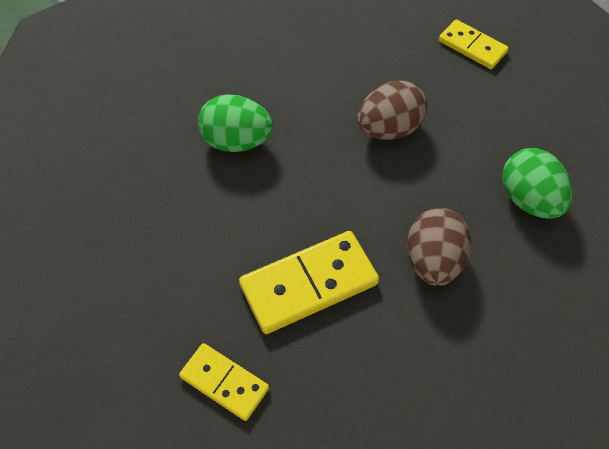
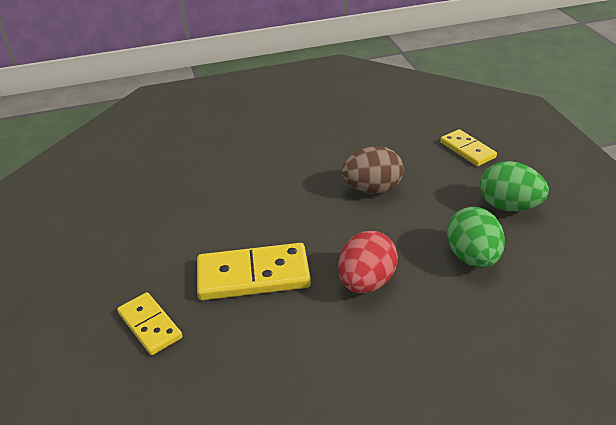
camera: 20 degrees right, 20 degrees down
green egg [198,94,273,152] -> green egg moved to [480,161,549,211]
brown egg [407,208,471,286] -> red egg [338,231,398,293]

